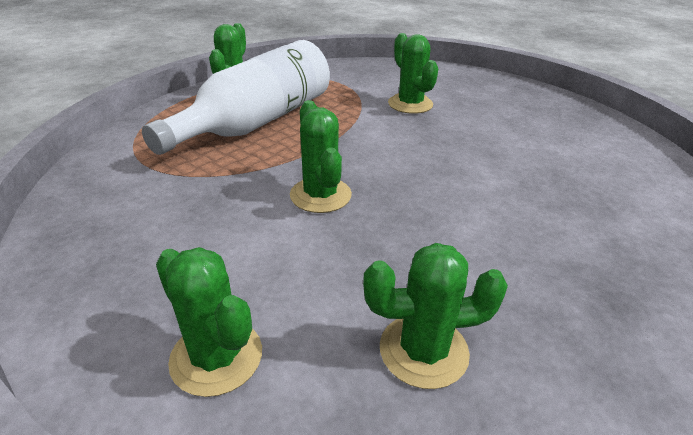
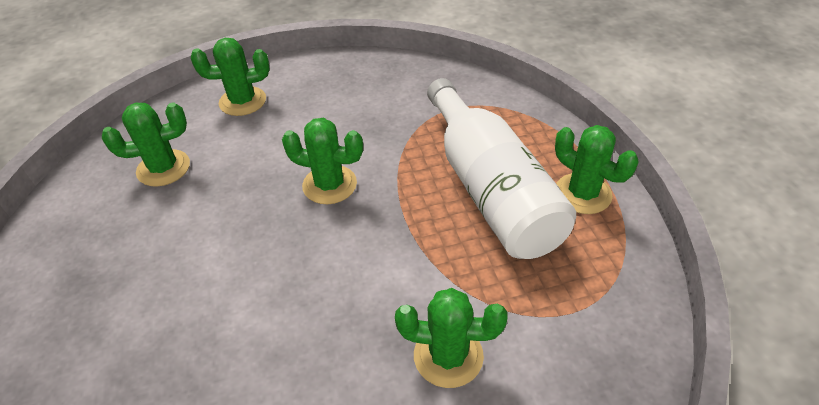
camera: 125 degrees right, 10 degrees up
green cactus [363,243,508,389] -> green cactus turned 45 degrees clockwise [102,103,190,187]

